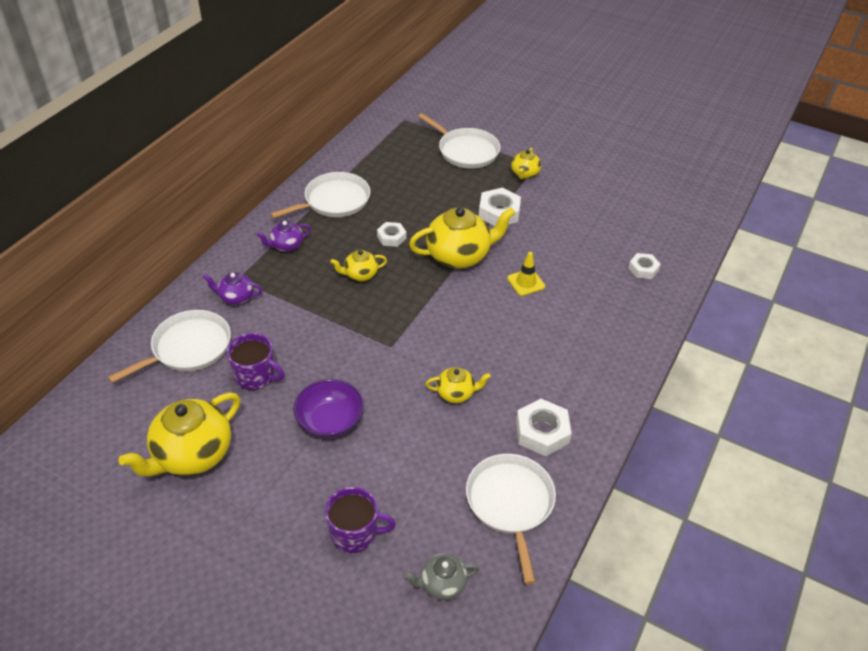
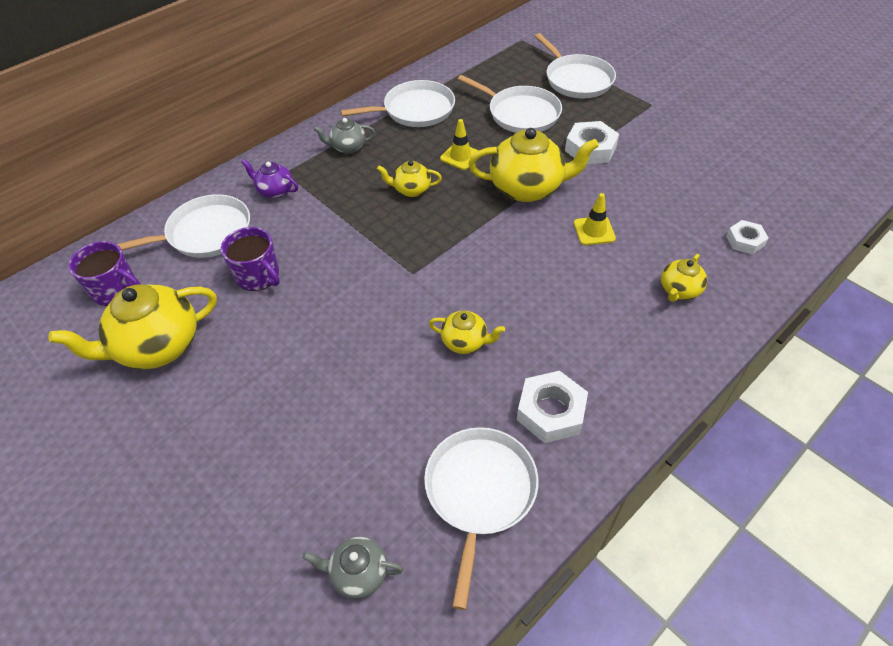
camera: 20 degrees right, 5 degrees up
purple teapot [257,221,311,252] -> grey teapot [313,118,375,154]
purple bowl [294,379,364,438] -> none
purple mug [325,487,396,553] -> purple mug moved to [69,241,141,306]
white nut [377,222,406,247] -> yellow traffic cone [440,119,479,170]
yellow teapot [511,148,541,179] -> yellow teapot moved to [661,254,707,302]
none -> white pan [458,75,562,133]

